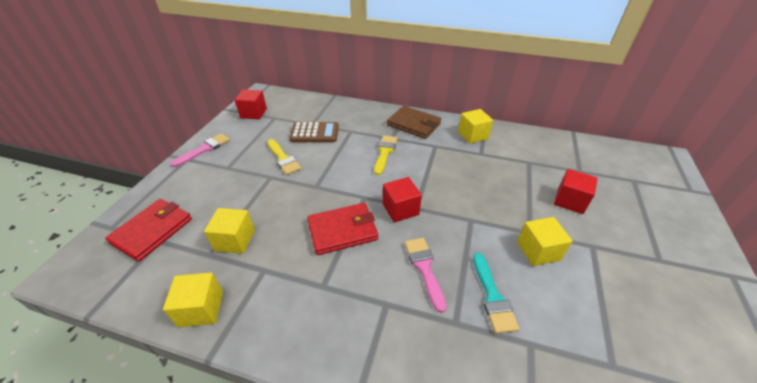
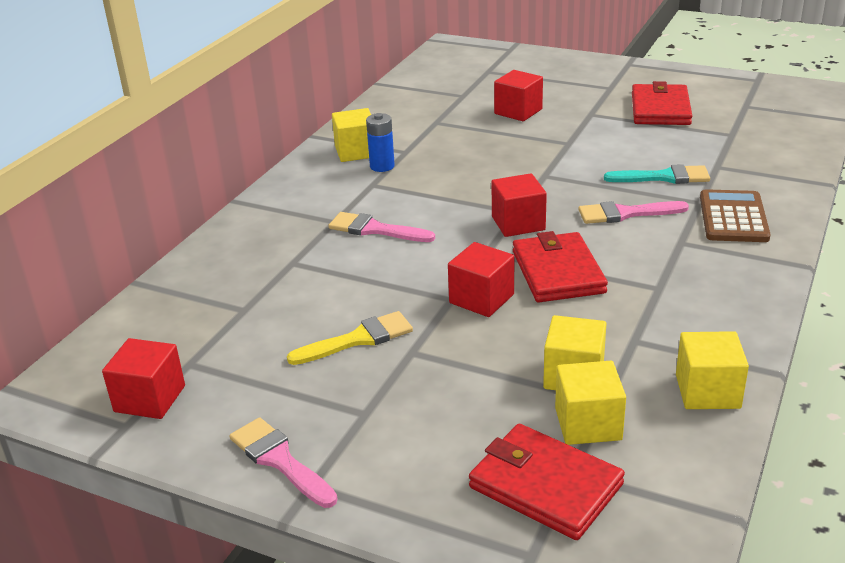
camera: 80 degrees left, 10 degrees down
brown calculator [289,122,339,142] -> brown calculator moved to [700,189,771,242]
yellow brush [374,135,398,175] -> pink brush [328,212,435,242]
brown wallet [387,106,441,139] -> none
yellow cube [517,217,573,266] -> yellow cube moved to [555,361,626,445]
none -> blue battery [366,113,395,172]
none -> red cube [448,242,514,317]
none -> red wallet [632,81,692,125]

